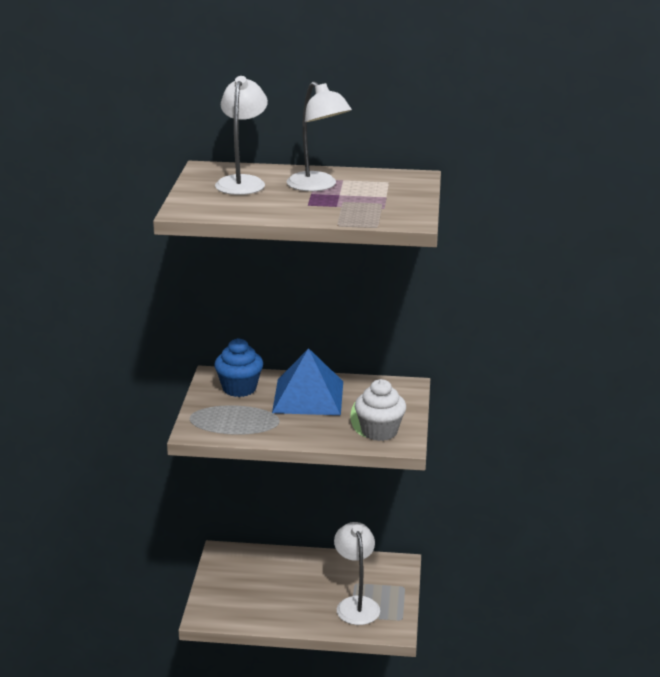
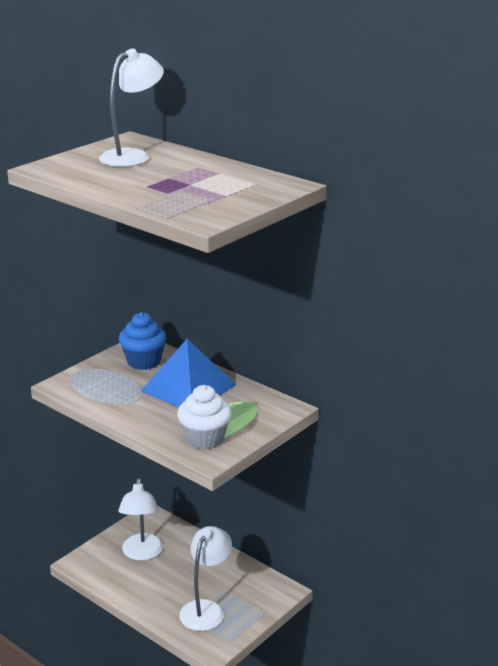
camera: 35 degrees right, 0 degrees up
white lamp [287,81,352,191] -> white lamp moved to [118,478,163,560]

